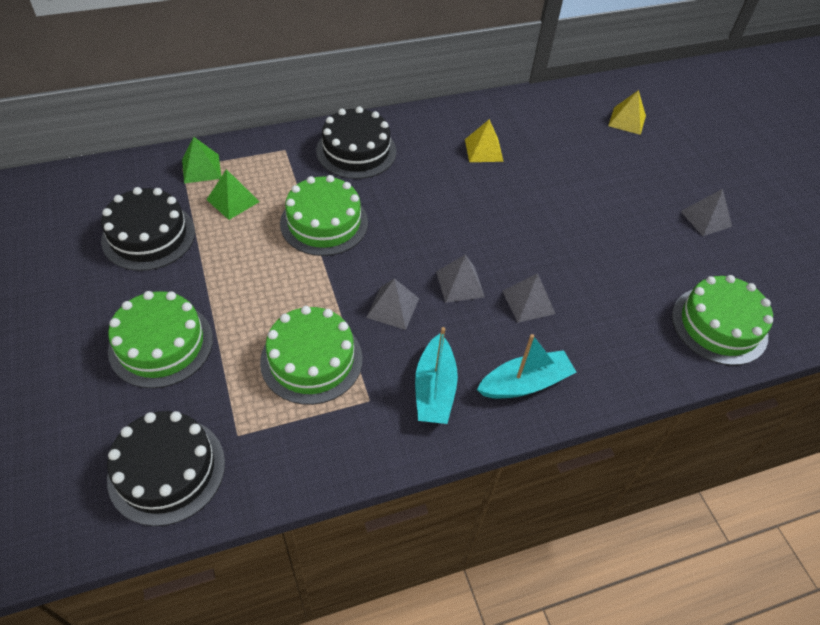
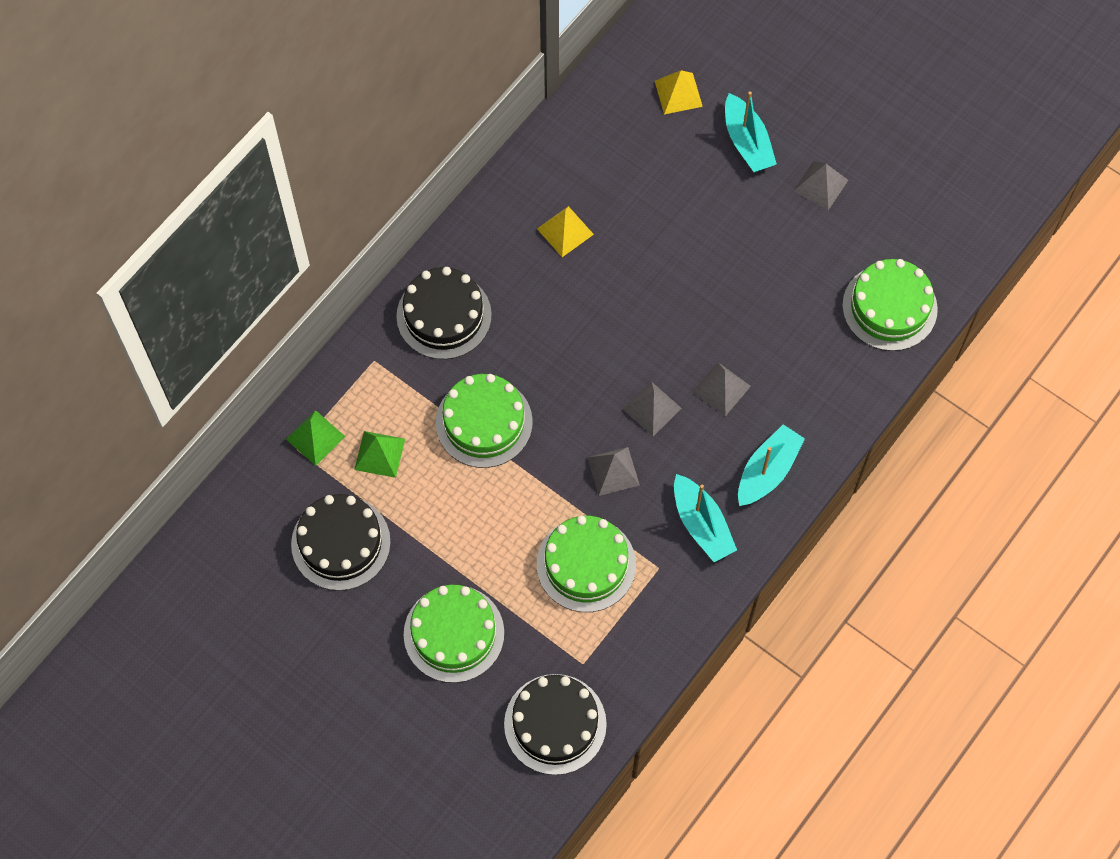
camera: 30 degrees left, 15 degrees up
none -> turquoise boat [725,91,777,172]

